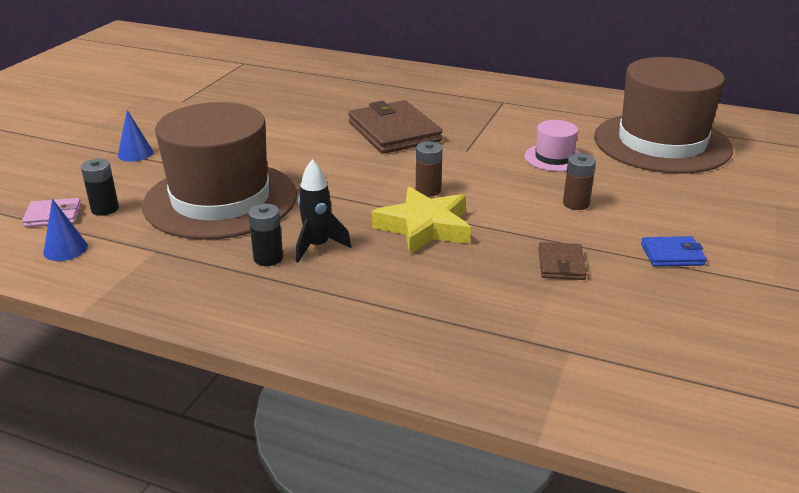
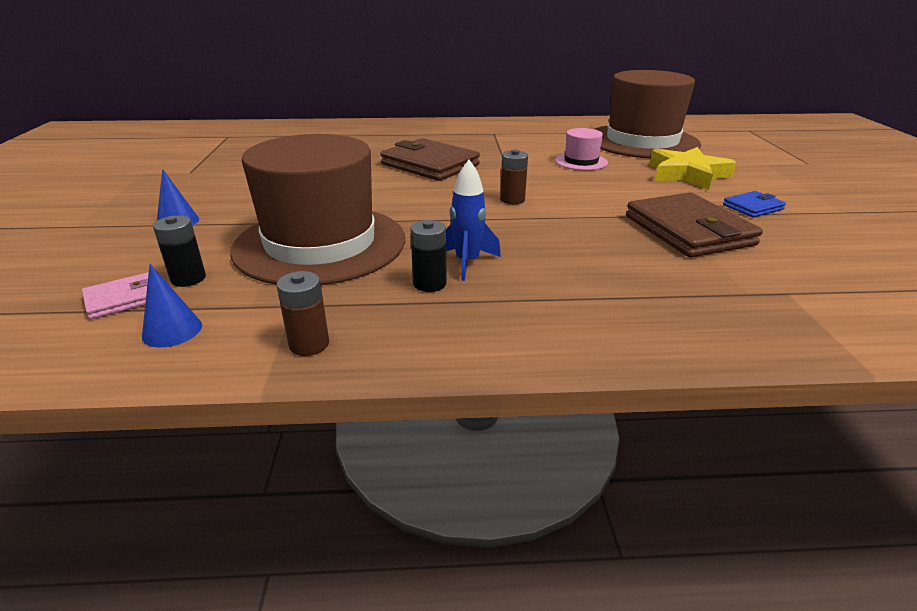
camera: 25 degrees left, 0 degrees up
black rocket [296,159,351,263] -> blue rocket [446,160,501,281]
yellow star [372,186,471,255] -> yellow star moved to [649,147,736,190]
brown wallet [538,242,587,280] -> brown wallet [626,192,763,258], size x2.04
brown battery [563,154,596,210] -> brown battery moved to [276,271,329,356]

